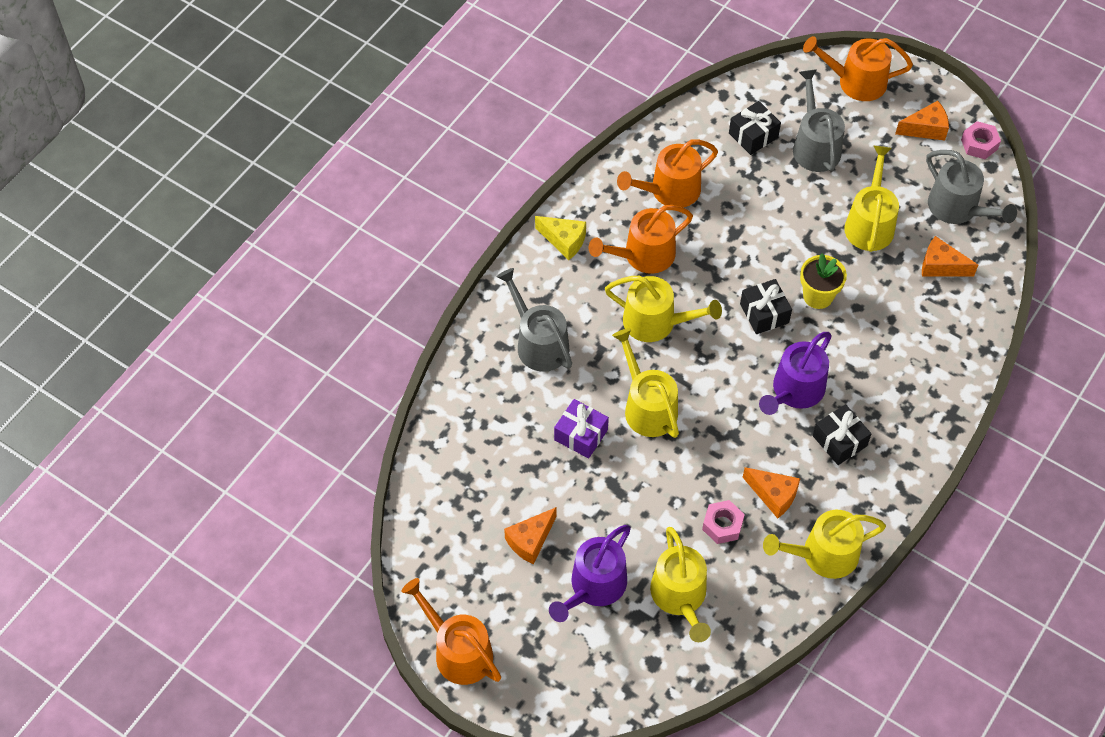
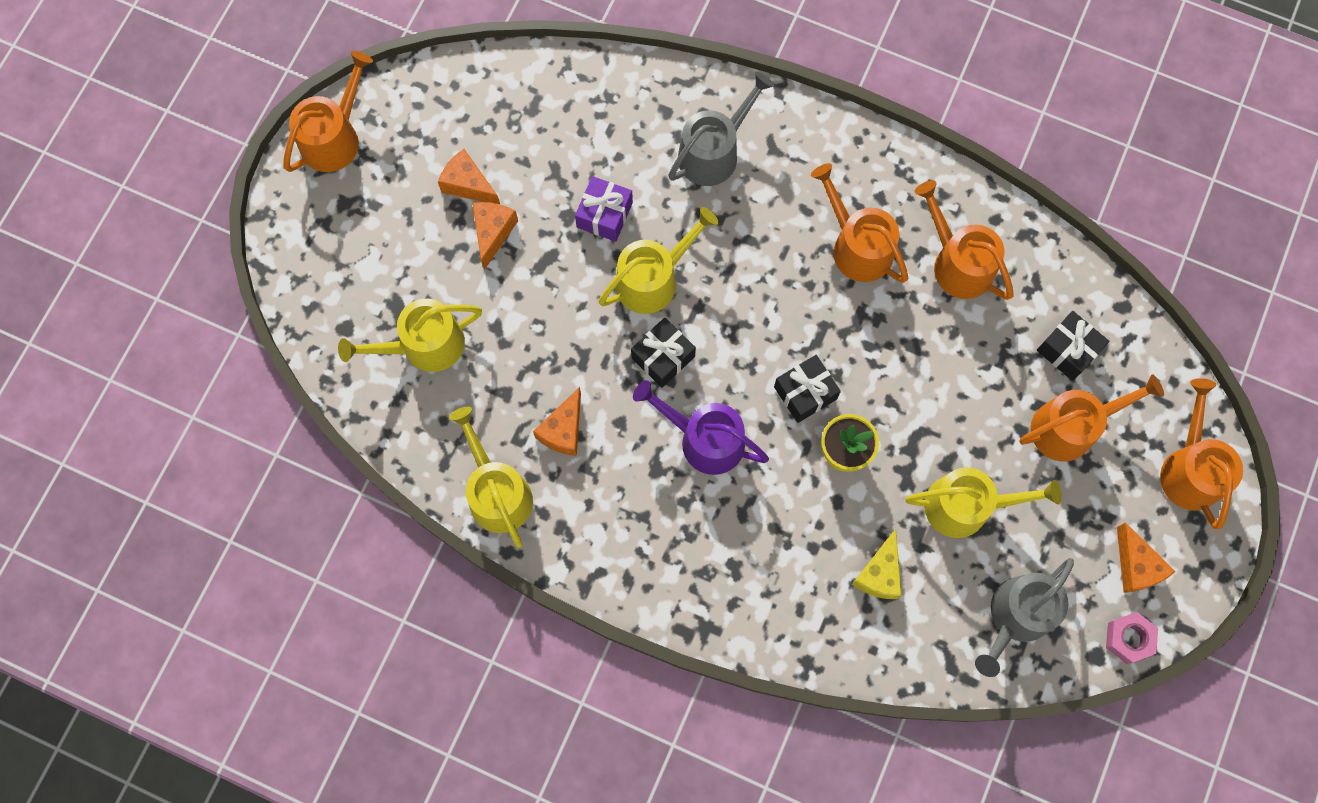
camera: 80 degrees right, 15 degrees up
yellow cheese [535,216,586,260] -> yellow cheese moved to [852,529,902,599]
purple watering can [549,525,631,622] -> none
yellow watering can [605,276,722,342] -> none
pink nut [702,500,745,544] -> none
grey watering can [793,69,845,172] -> orange watering can [1019,374,1164,462]
black gift [813,404,872,465] -> black gift moved to [631,318,696,388]
orange cheese [922,236,978,277] -> orange cheese moved to [472,202,518,270]

